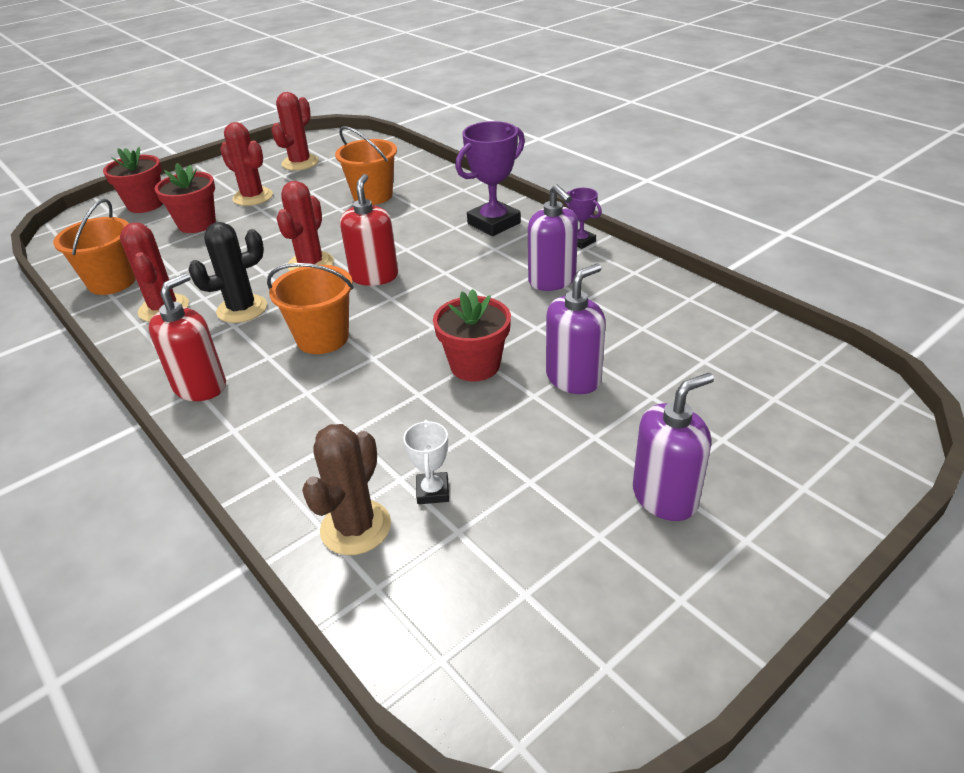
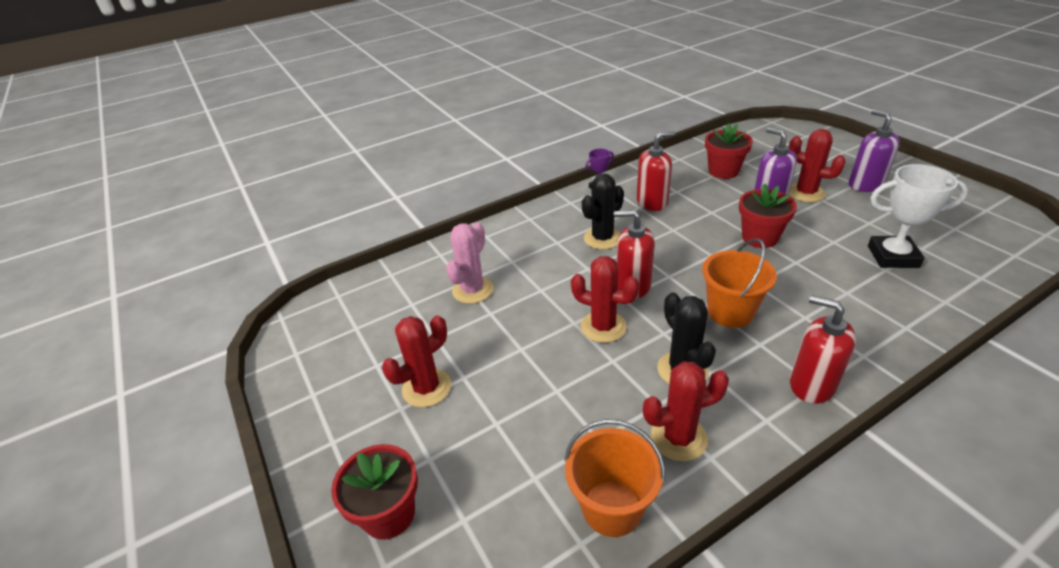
camera: 80 degrees left, 0 degrees up
red flower pot [155,163,216,233] -> red flower pot moved to [705,123,753,179]
red cactus [271,92,319,170] -> red cactus moved to [789,129,846,202]
brown cactus [302,424,391,555] -> none
orange bucket [335,126,397,205] -> pink cactus [446,222,493,304]
white trophy [403,420,449,504] -> white trophy [868,164,968,268], size x1.91
purple trophy [455,121,525,236] -> none
purple soap dispenser [528,184,578,291] -> red soap dispenser [637,131,675,211]
none -> black cactus [582,173,624,249]

